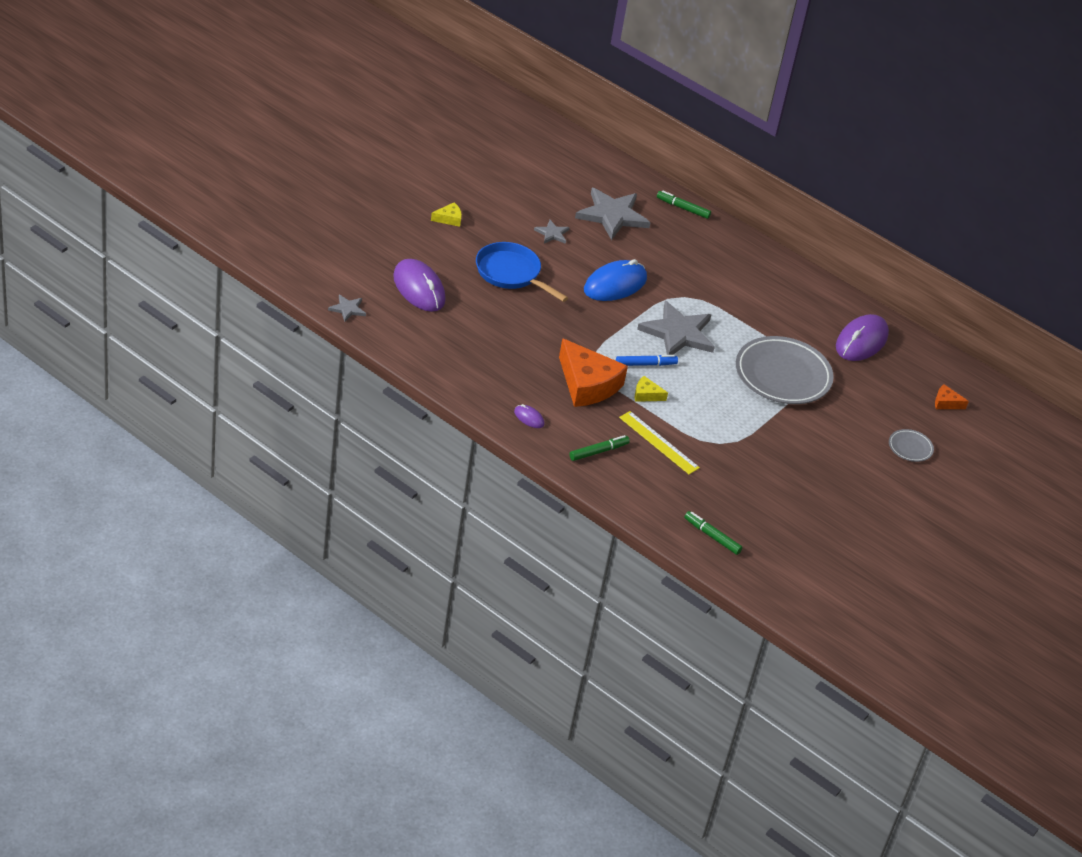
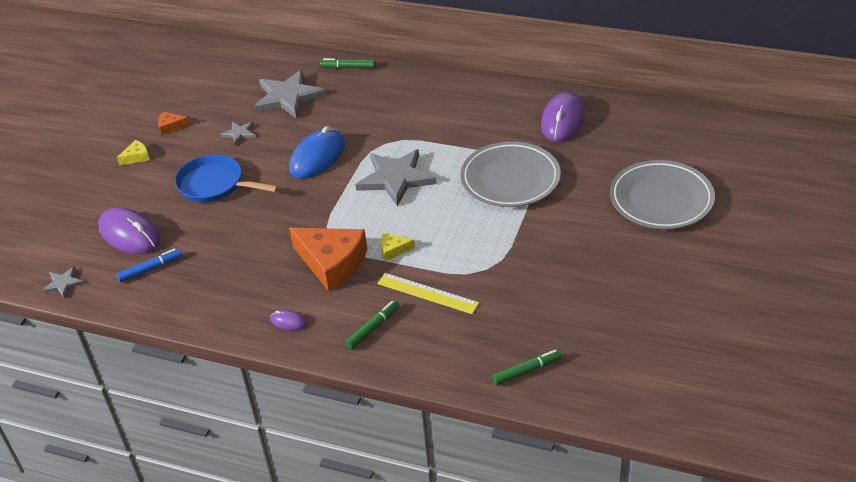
camera: 10 degrees left, 0 degrees up
blue marker [616,355,678,366] -> blue marker moved to [116,248,182,282]
green marker [684,511,743,555] -> green marker turned 135 degrees clockwise [492,349,562,385]
grey plate [889,429,934,462] -> grey plate [610,160,715,229], size x2.22
orange cheese [935,384,969,409] -> orange cheese moved to [158,112,190,135]

